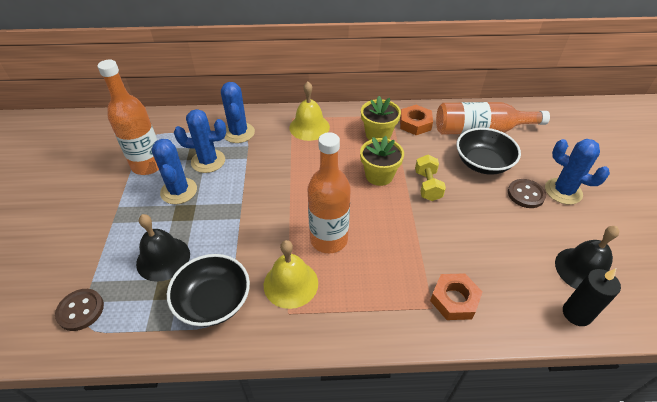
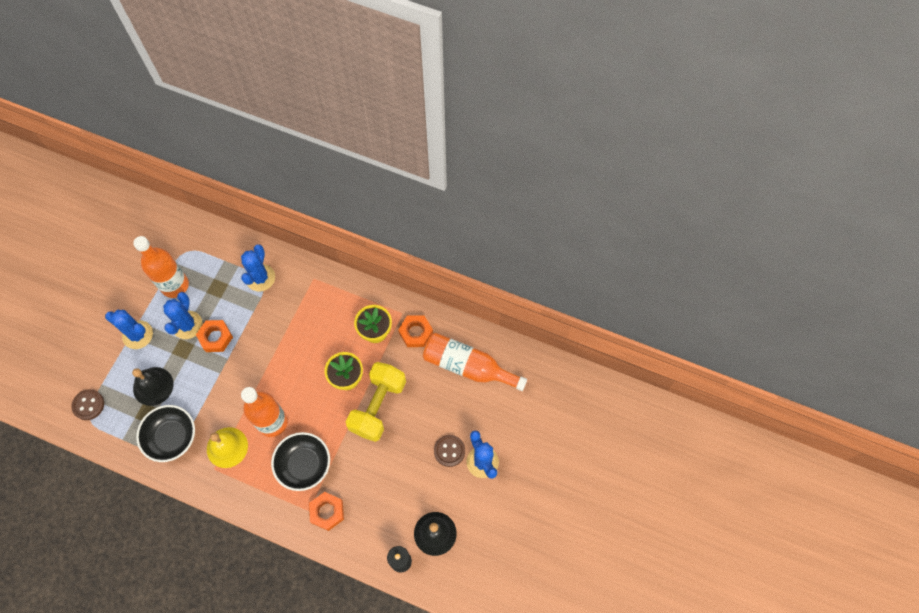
camera: 25 degrees right, 20 degrees up
blue cactus [174,109,226,173] -> blue cactus moved to [105,310,153,349]
yellow bell [289,82,330,141] -> none
yellow dumbbell [415,155,446,201] -> yellow dumbbell [346,362,406,442], size x1.81
black bowl [456,128,521,175] -> black bowl moved to [271,432,330,491]
none -> orange nut [196,320,233,352]

